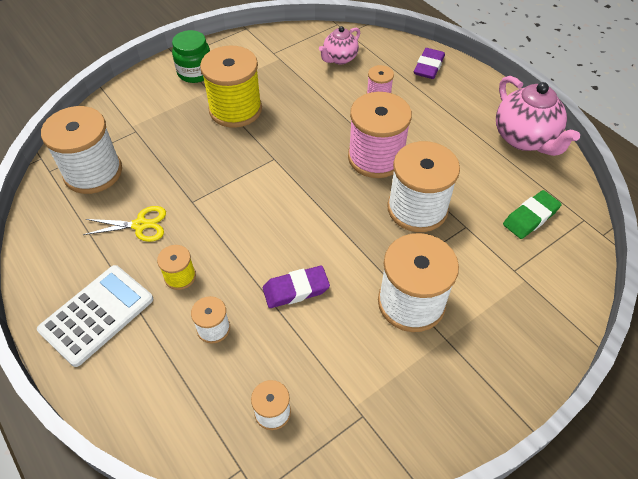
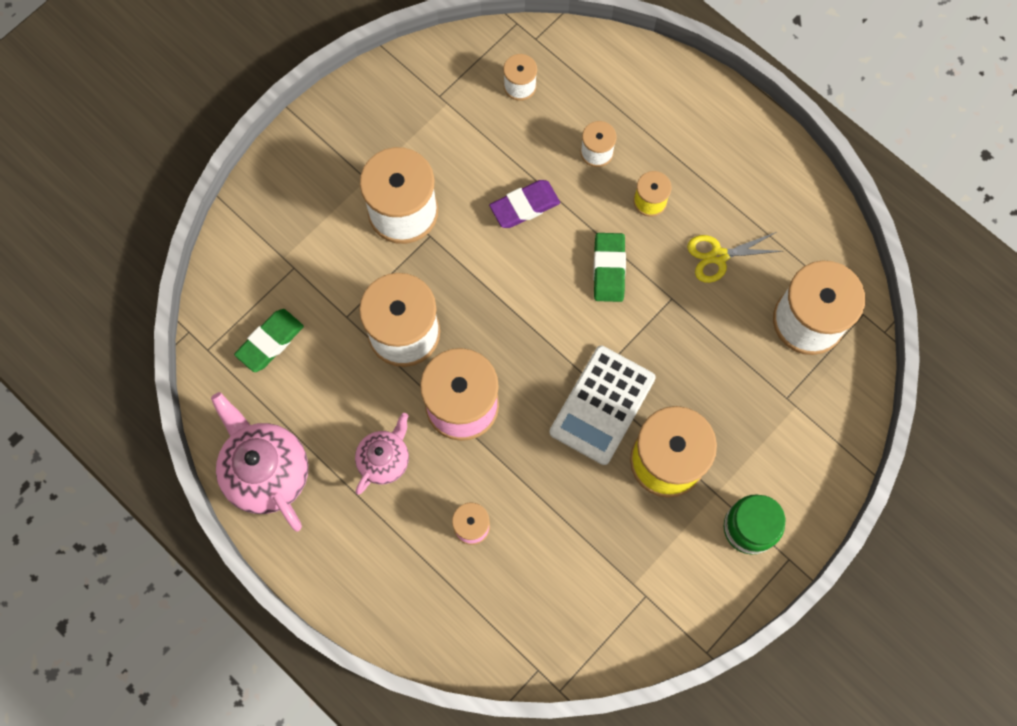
camera: 170 degrees right, 20 degrees up
white calculator [37,265,153,367] -> white calculator moved to [549,346,656,465]
pink teapot [319,26,360,65] -> pink teapot moved to [355,413,409,495]
purple eraser [414,48,445,79] -> none
none -> green eraser [593,233,626,302]

